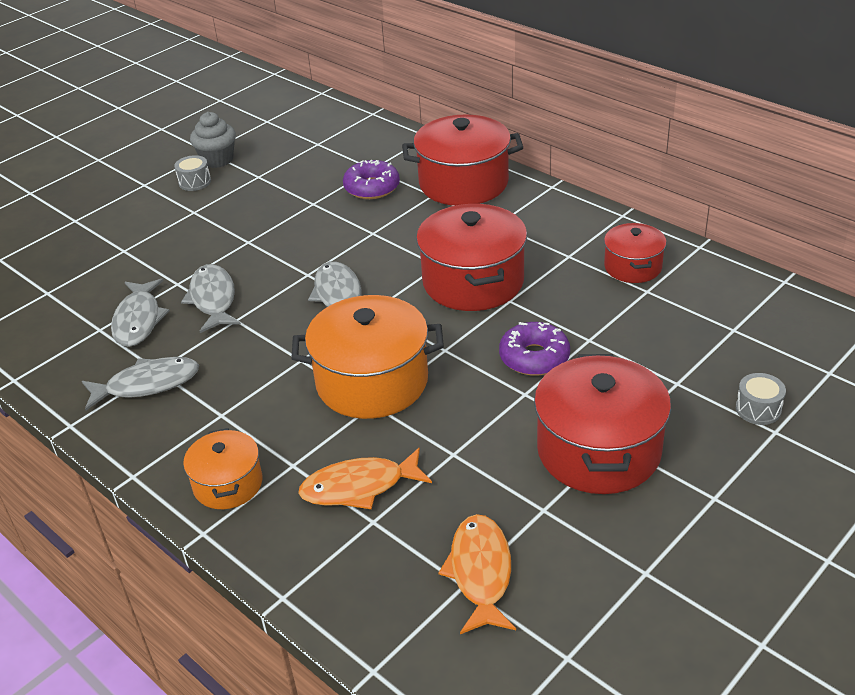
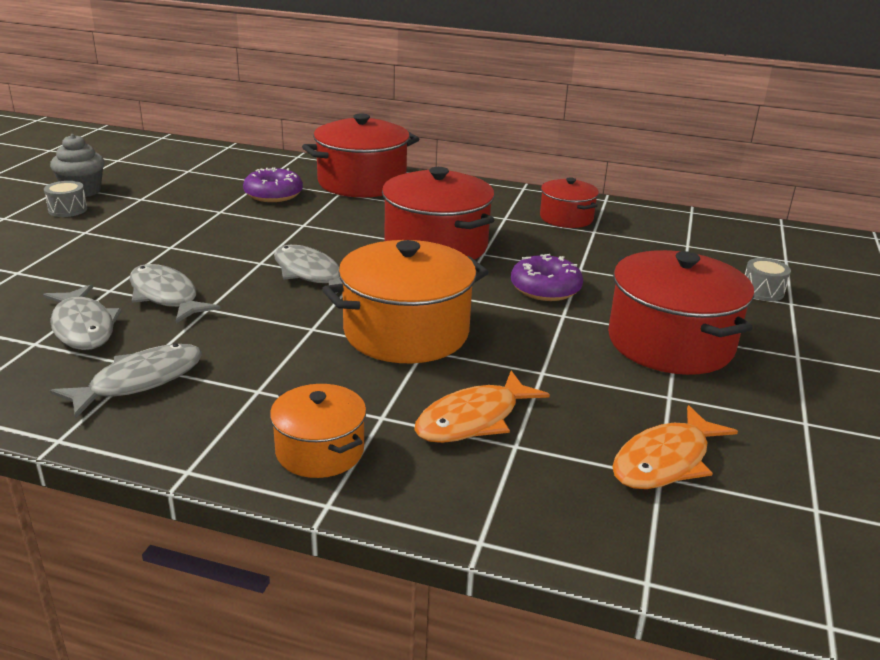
camera: 30 degrees left, 10 degrees down
orange fish [438,514,516,634] -> orange fish turned 105 degrees counterclockwise [612,405,738,489]

